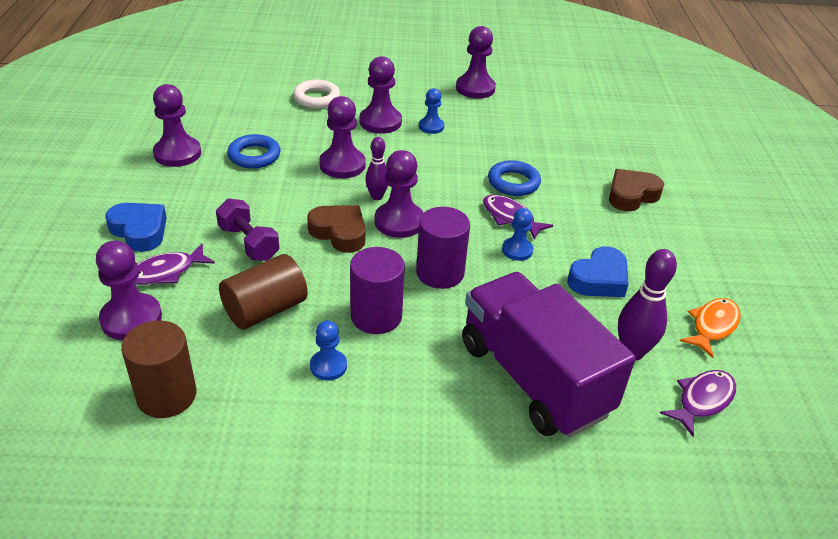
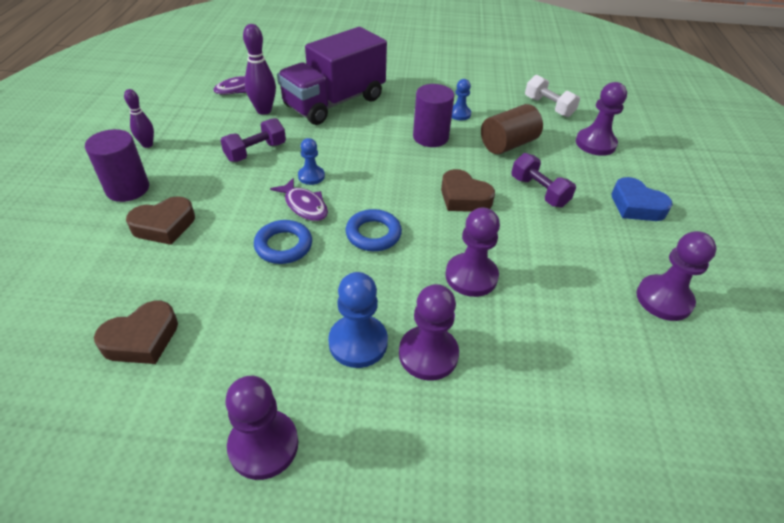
camera: 175 degrees left, 5 degrees up
brown cylinder [121,320,196,418] -> white dumbbell [525,75,580,117]
purple fish [134,244,215,285] -> none
blue ring [227,134,280,169] -> blue ring moved to [346,209,402,251]
white ring [293,80,340,108] -> none
purple bowling pin [365,137,388,200] -> purple bowling pin moved to [124,89,154,148]
purple pawn [375,150,424,238] -> none
purple cylinder [416,207,470,289] -> purple cylinder moved to [85,129,149,202]
blue pawn [419,88,444,134] -> blue pawn [328,272,388,368], size x1.66
purple truck [462,272,636,437] -> purple truck turned 75 degrees clockwise [277,27,387,125]
blue heart [567,246,629,297] -> purple dumbbell [220,118,286,162]
orange fish [680,298,741,358] -> none
none -> brown heart [94,301,178,364]

